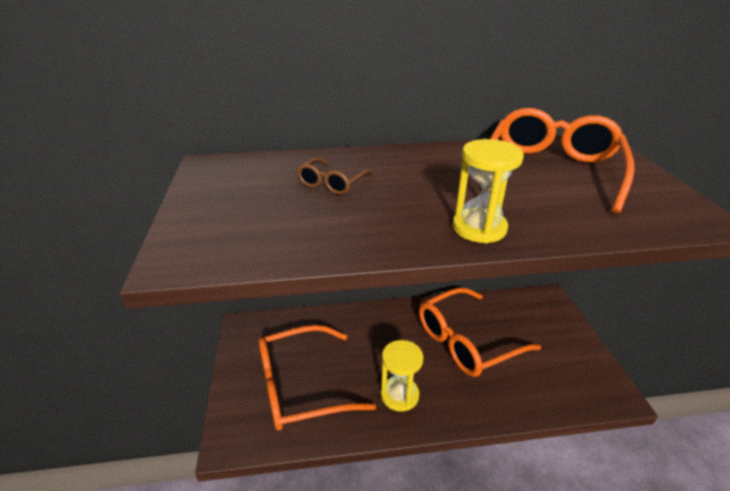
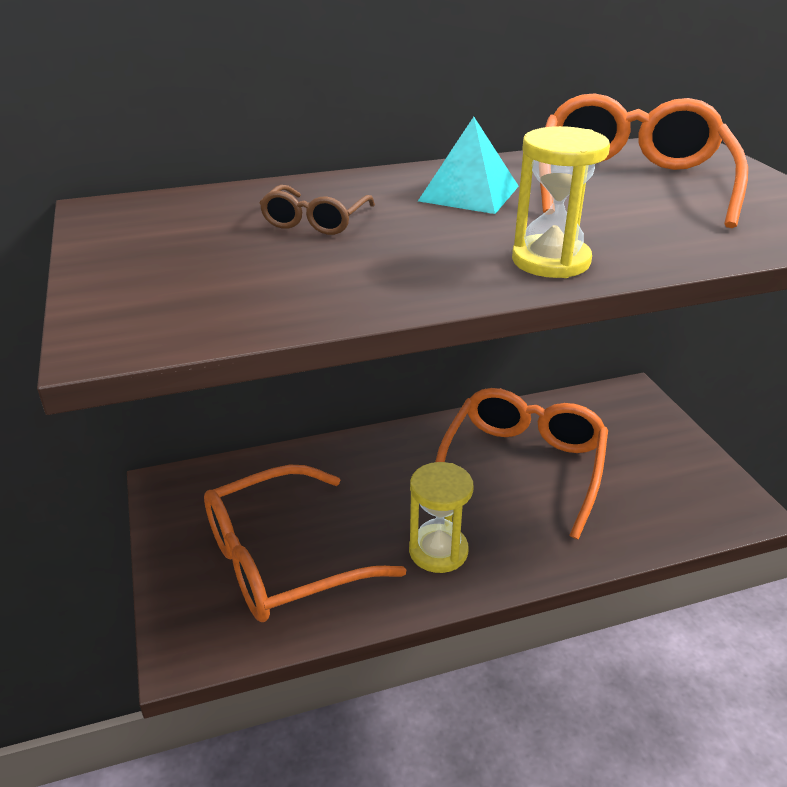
camera: 10 degrees left, 0 degrees up
orange glasses [419,288,541,377] -> orange glasses turned 150 degrees clockwise [435,388,608,540]
none -> turquoise pyramid [418,117,519,214]

